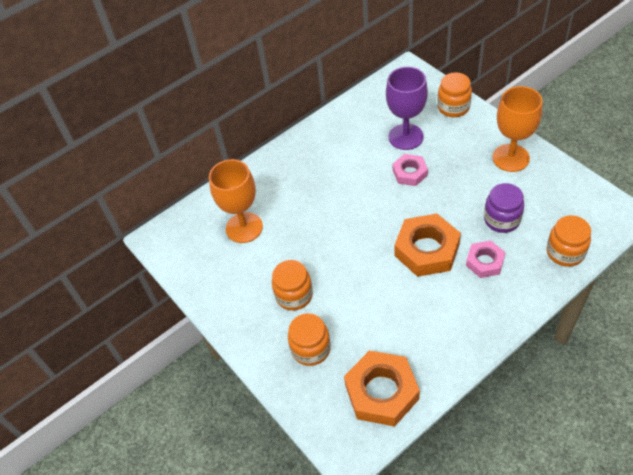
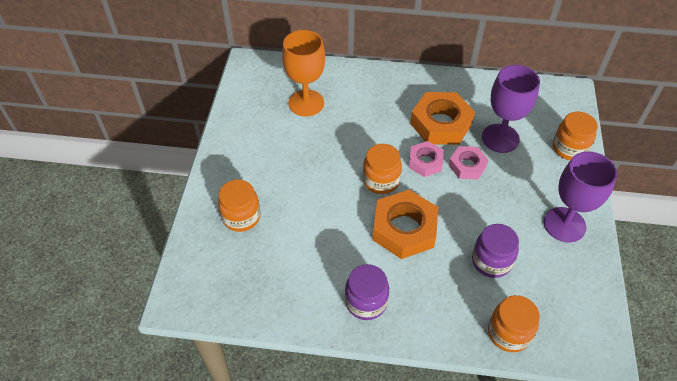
camera: 40 degrees right, 0 degrees up
orange jar [272,260,313,311] -> orange jar moved to [363,144,402,194]
orange nut [344,351,420,427] -> orange nut moved to [410,92,475,145]
pink nut [466,240,506,278] -> pink nut moved to [409,141,444,177]
orange goblet [493,86,542,172] -> purple goblet [544,151,617,242]
none -> purple jar [345,264,389,320]

